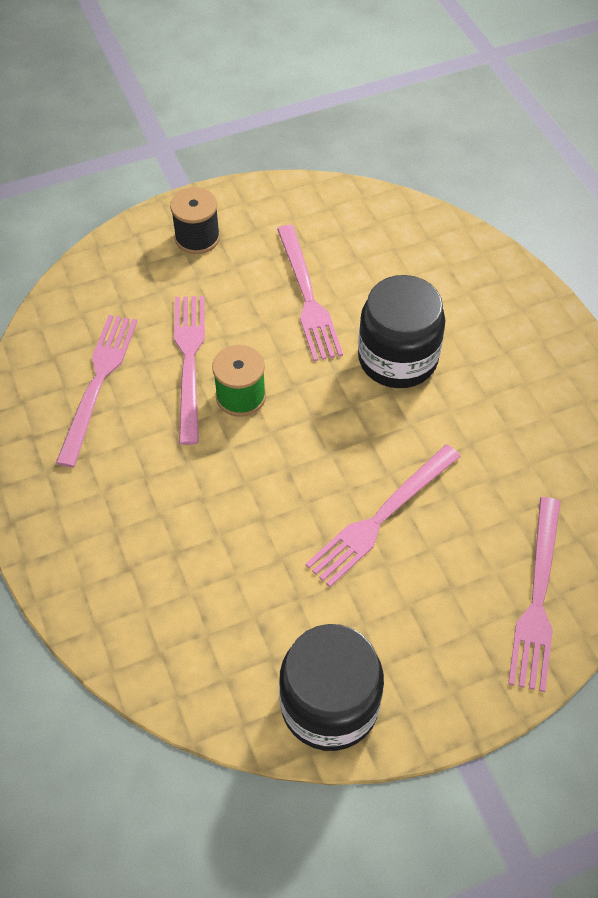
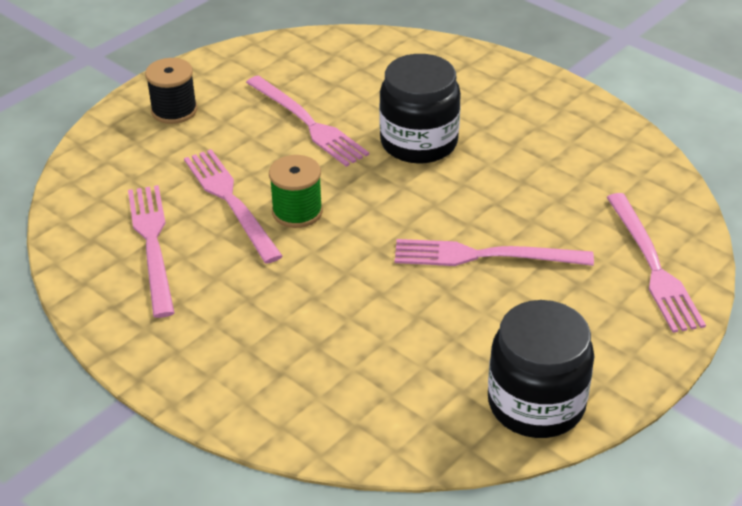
camera: 25 degrees left, 15 degrees down
pink fork [305,444,461,587] -> pink fork turned 75 degrees clockwise [395,239,594,266]

